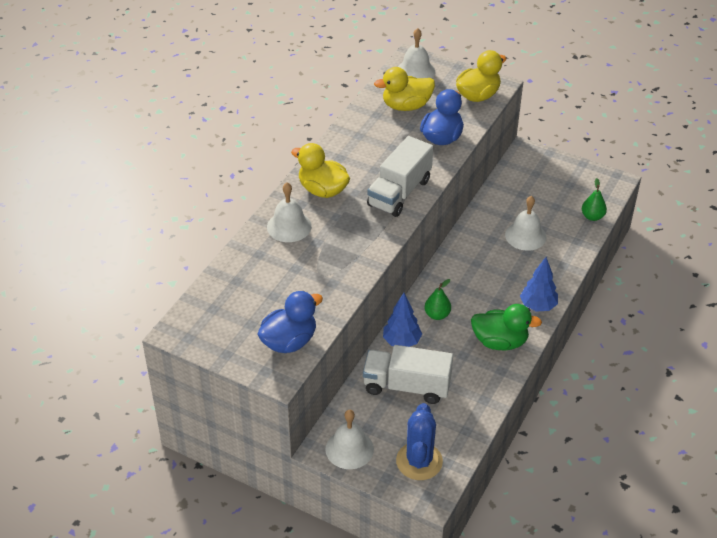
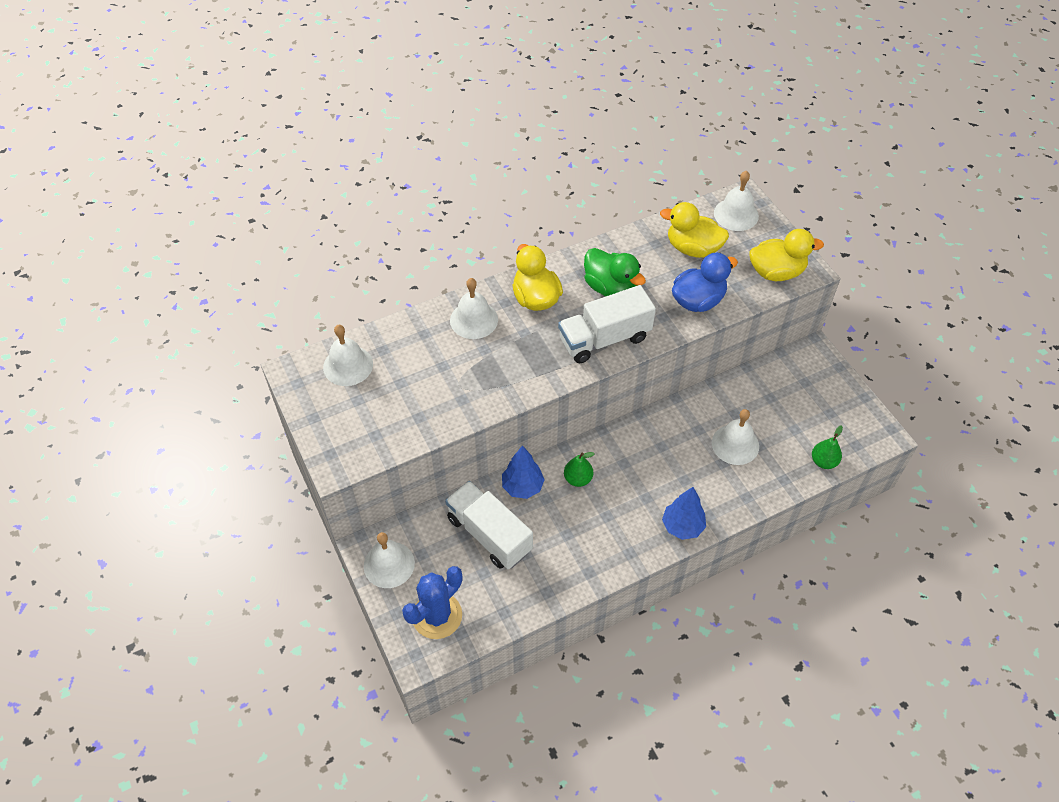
camera: 35 degrees right, 10 degrees up
blue duck [258,291,323,353] -> none
green duck [471,304,542,350] -> green duck moved to [584,248,646,296]
none -> white bell [323,325,373,386]

